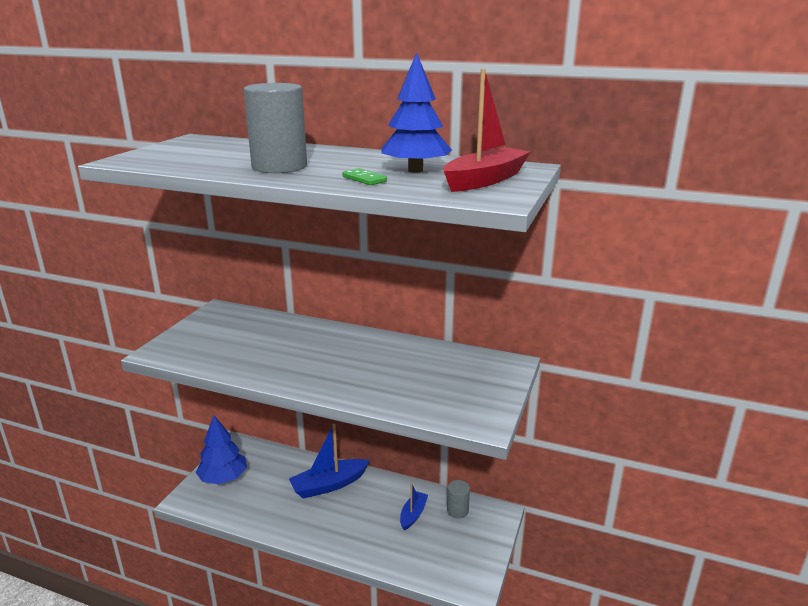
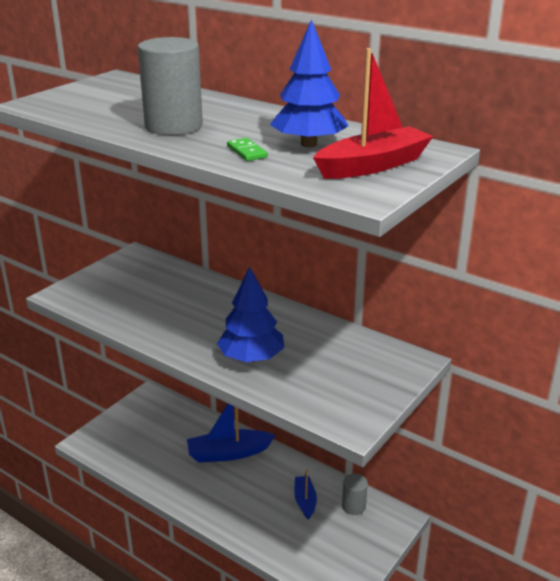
camera: 15 degrees right, 5 degrees up
blue tree [196,415,247,484] -> blue tree moved to [217,266,284,362]
blue boat [400,483,428,530] -> blue boat turned 45 degrees counterclockwise [294,470,317,520]

